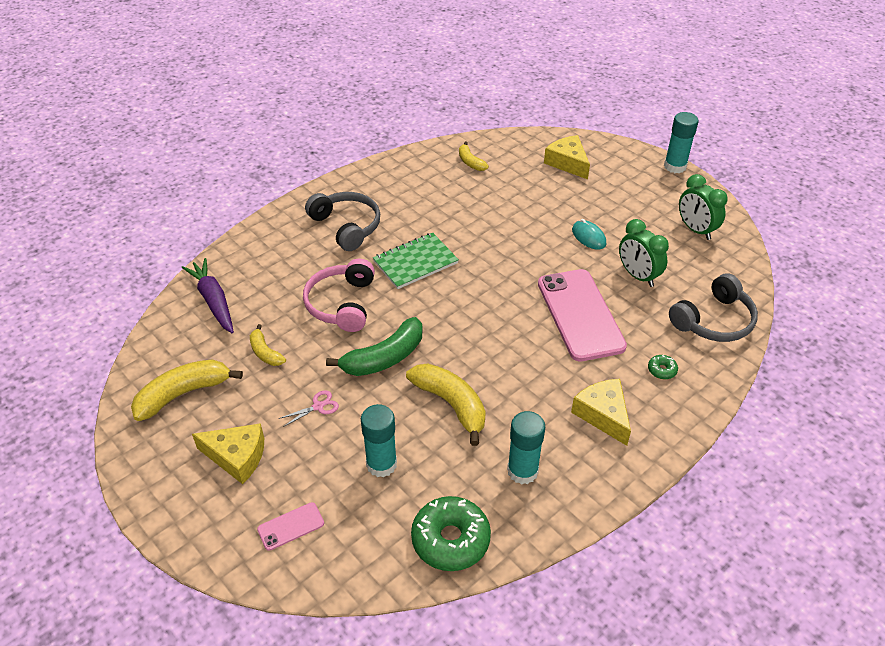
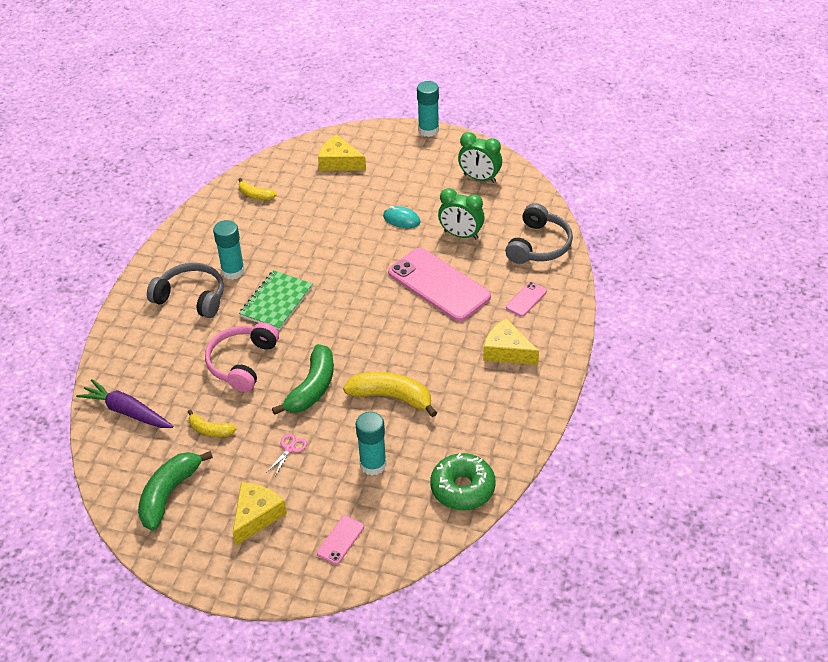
camera: 30 degrees left, 0 degrees up
yellow banana [131,360,243,421] -> green banana [138,451,213,531]
yellow cheese [192,423,264,484] -> yellow cheese turned 45 degrees counterclockwise [233,482,287,546]
pink headphones [303,259,375,332] -> pink headphones turned 45 degrees clockwise [205,322,279,392]
turquoise glue stick [507,411,545,484] -> turquoise glue stick moved to [213,220,245,280]
green donut [648,355,678,379] -> pink phone [506,282,547,317]

